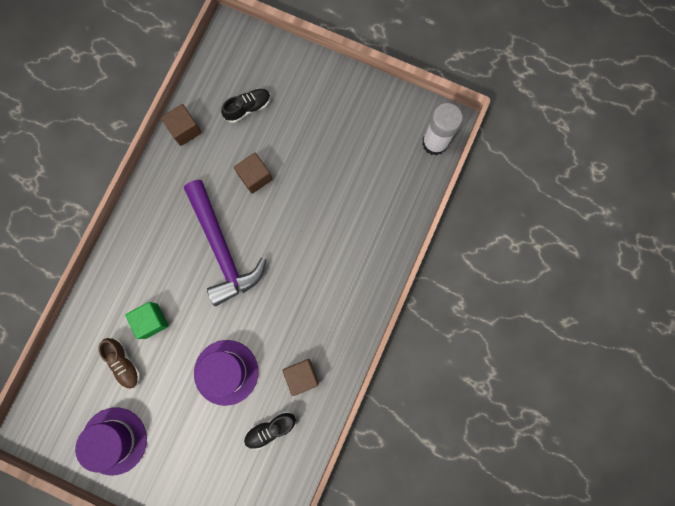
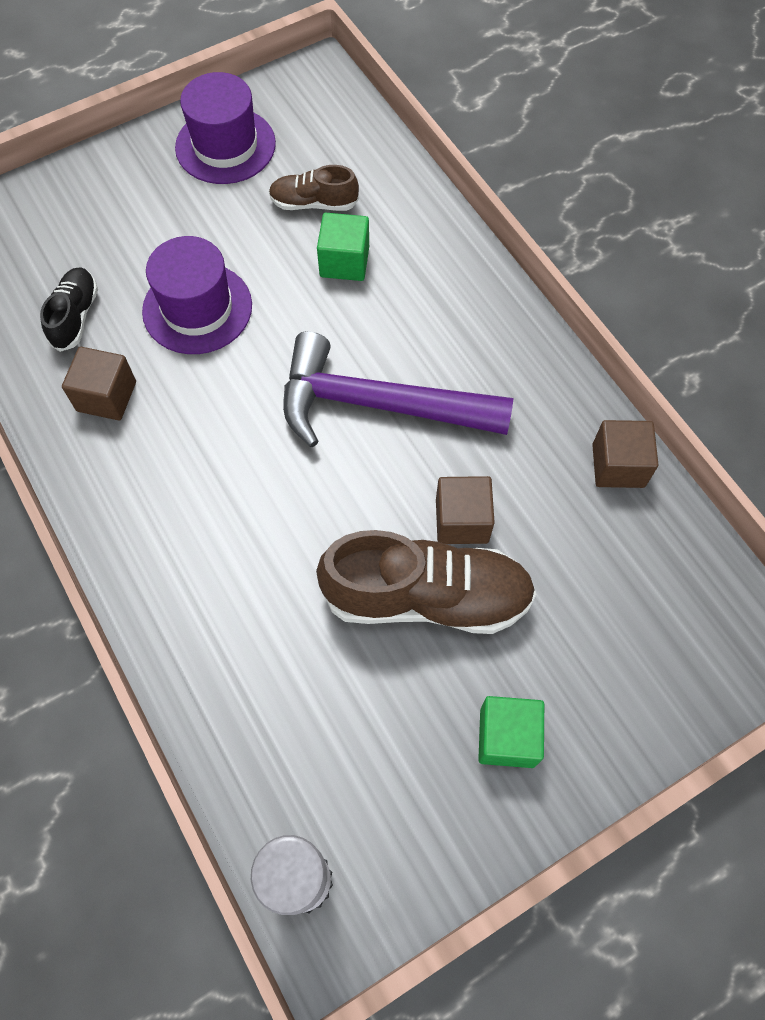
camera: 125 degrees right, 15 degrees down
black shoe [221,89,271,123] -> none
none -> brown shoe [316,530,536,634]
none -> green cube [478,696,544,768]

